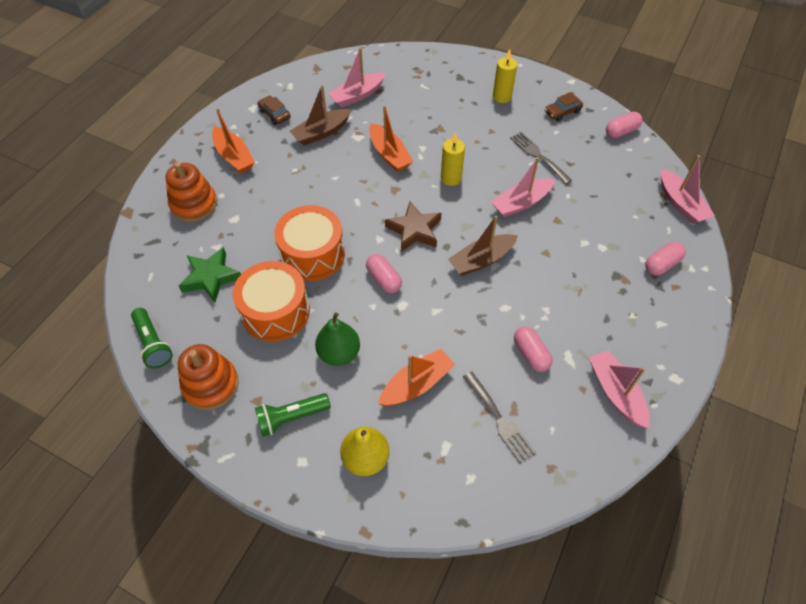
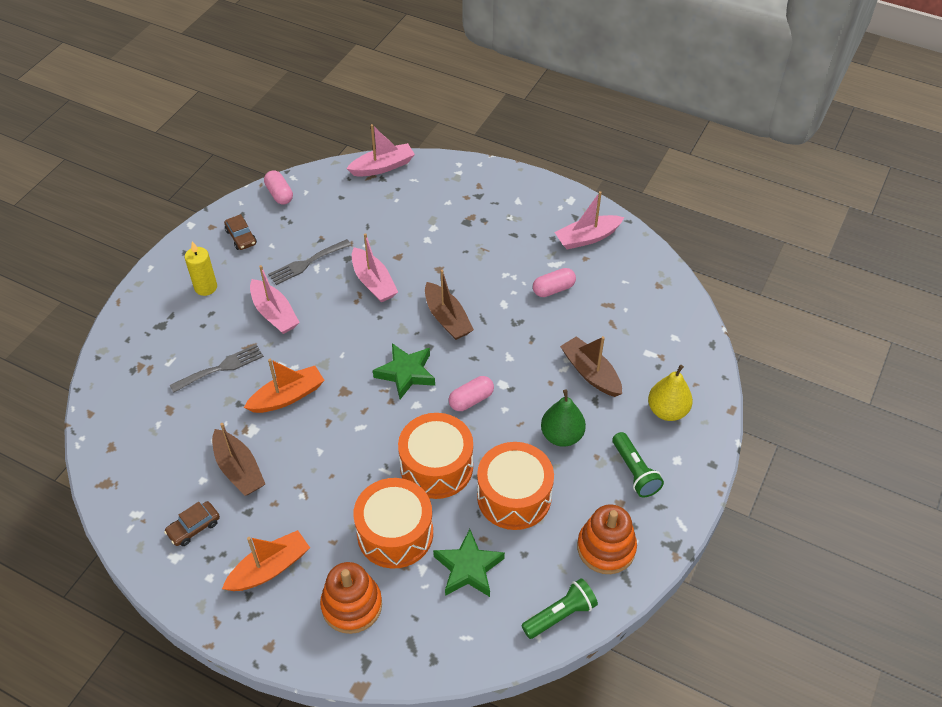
camera: 90 degrees left, 5 degrees down
pink boat [328,48,386,107] -> pink boat moved to [250,265,300,334]
orange boat [378,349,455,406] -> brown boat [560,336,622,397]
brown star [385,201,441,252] -> green star [373,343,435,399]
yellow candle [441,132,465,186] -> none
grey fork [463,371,536,463] -> grey fork moved to [169,344,264,393]
pink capsule [645,242,686,275] -> none
none -> orange drum [353,478,433,569]

